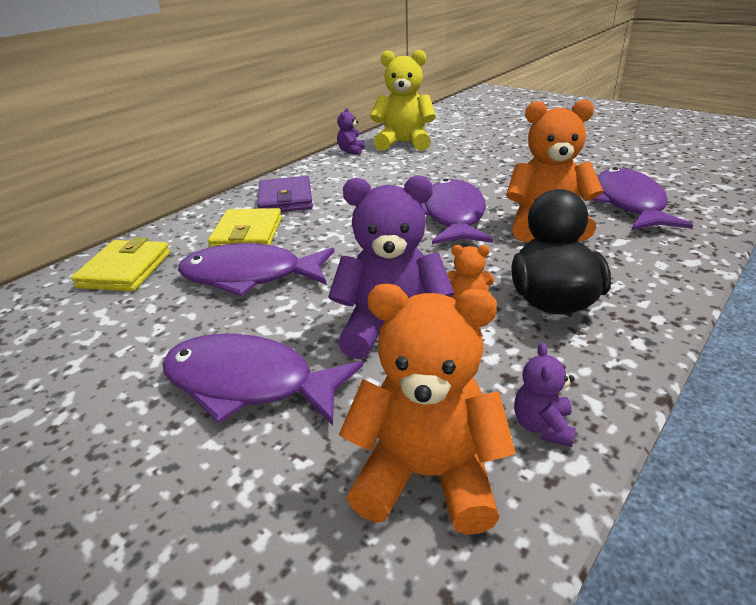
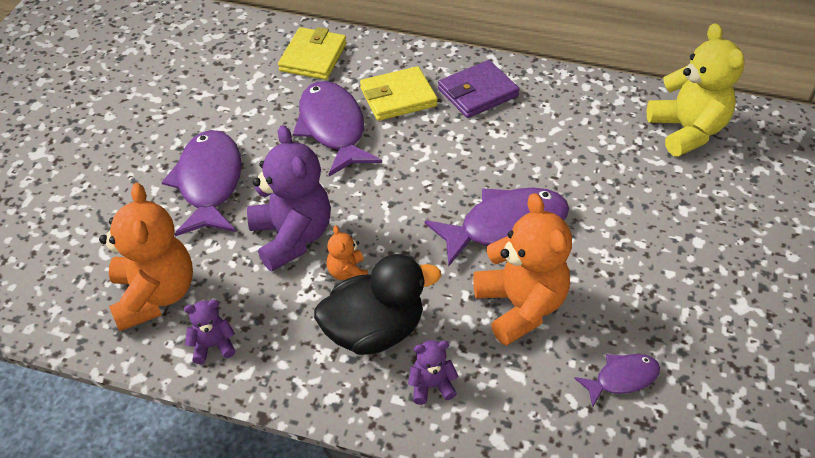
camera: 65 degrees right, 15 degrees up
yellow wallet [71,237,170,291] -> yellow wallet turned 60 degrees counterclockwise [278,27,347,80]
purple teddy bear [337,108,365,155] -> purple teddy bear moved to [408,340,459,405]
purple fish [591,167,693,231] -> purple fish [574,354,660,408], size x0.52

